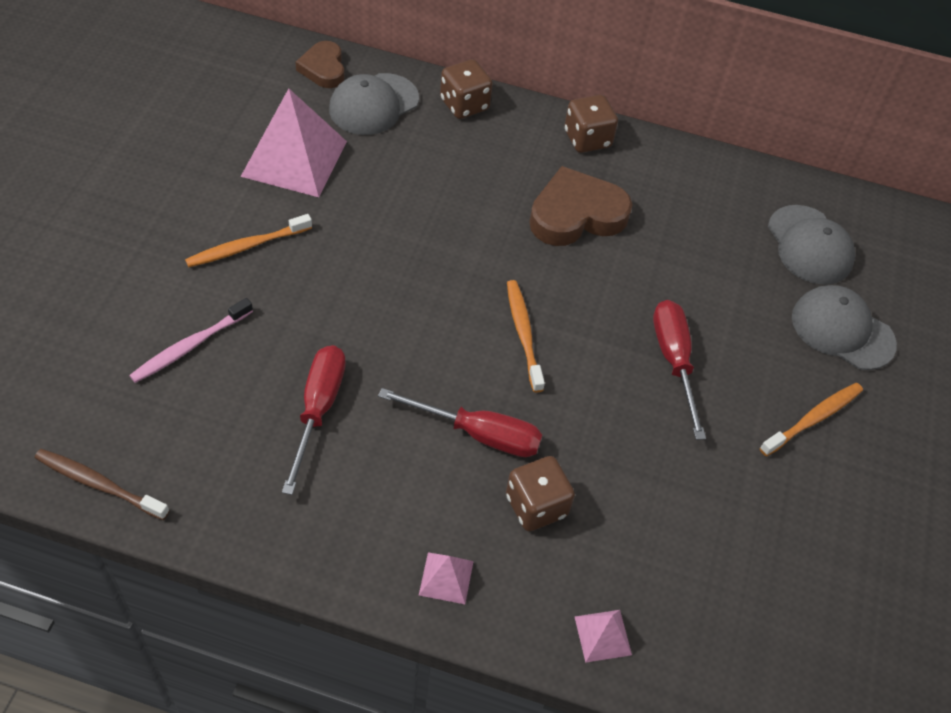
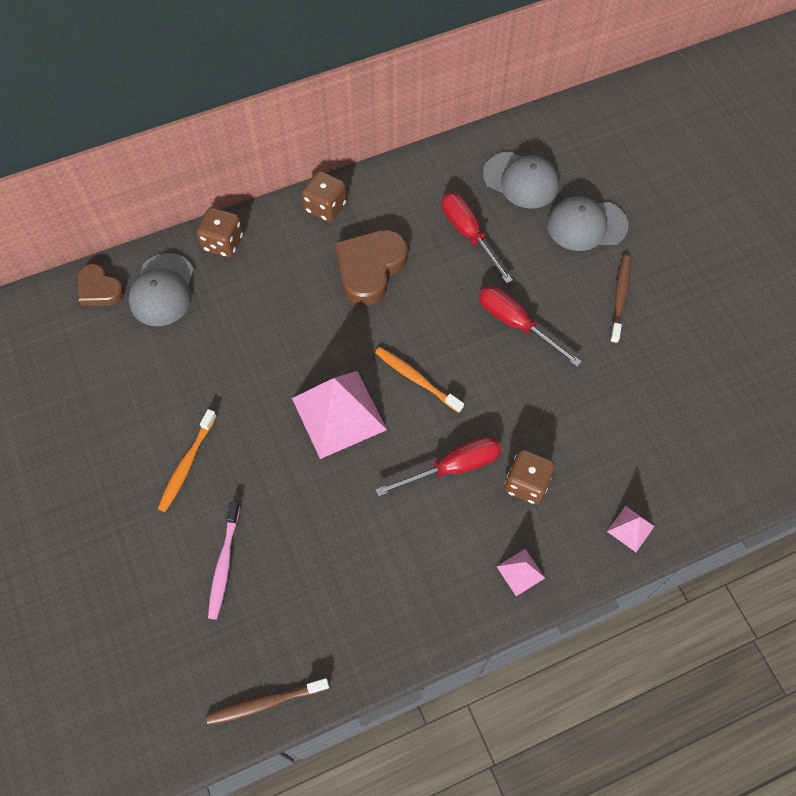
camera: 35 degrees left, 10 degrees up
pink pyramid [241,89,347,197] -> pink pyramid moved to [292,371,387,459]
red screwdriver [282,345,346,495] -> red screwdriver moved to [442,193,513,284]
orange toothbrush [760,383,863,456] -> brown toothbrush [610,255,631,344]

